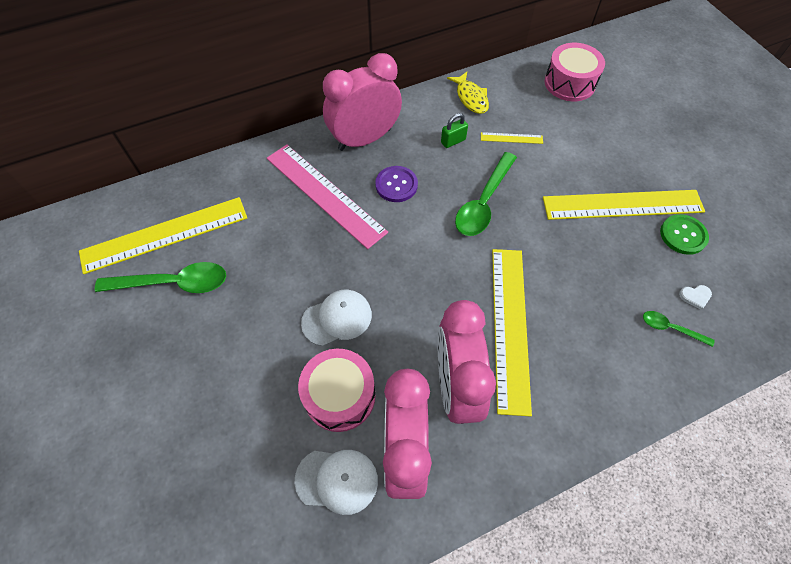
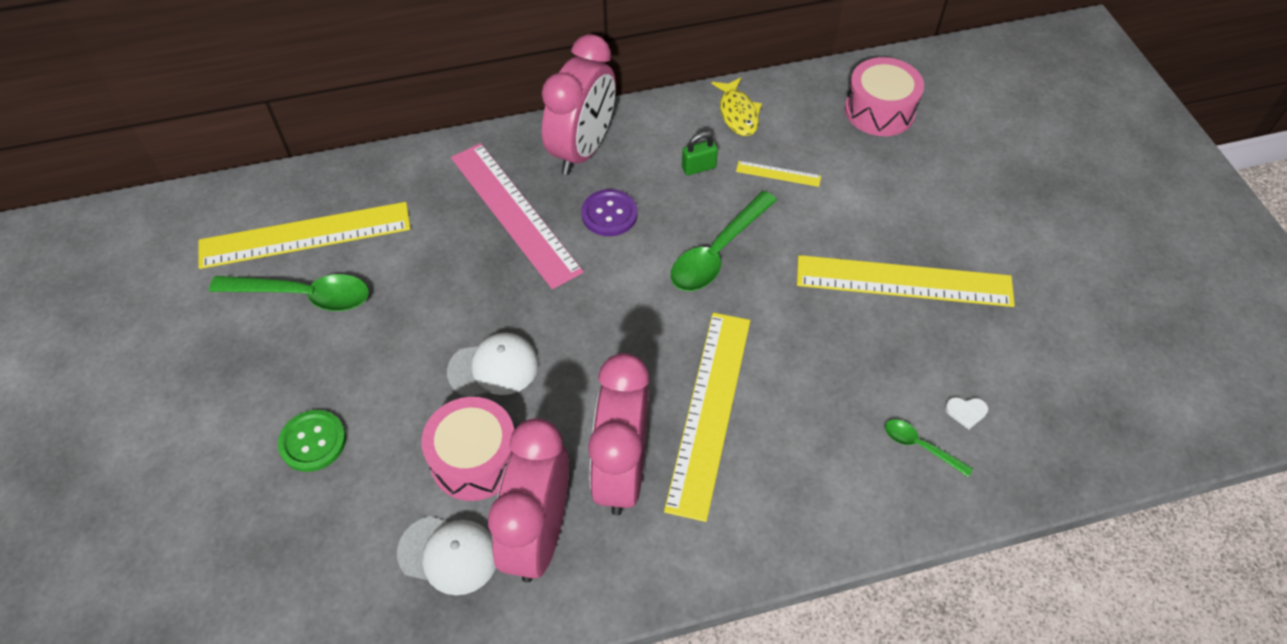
camera: 10 degrees right, 5 degrees down
pink clock [323,53,402,151] -> pink clock turned 135 degrees clockwise [542,34,616,175]
green button [660,214,709,255] -> green button moved to [278,410,346,472]

